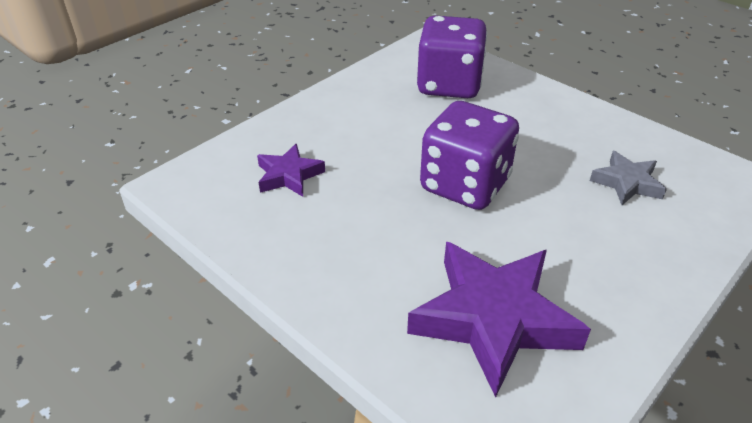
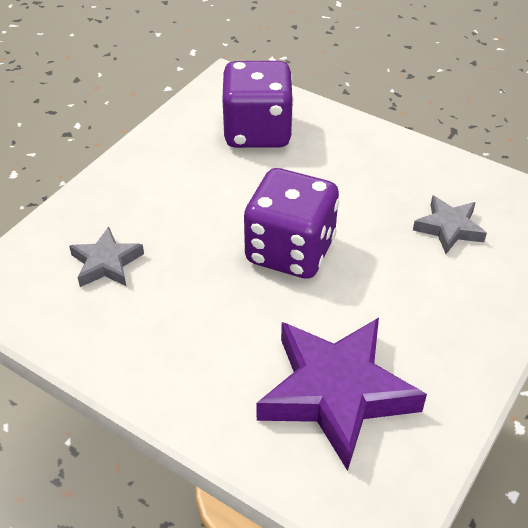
camera: 10 degrees left, 5 degrees up
purple star [257,144,325,197] -> grey star [69,226,144,287]

